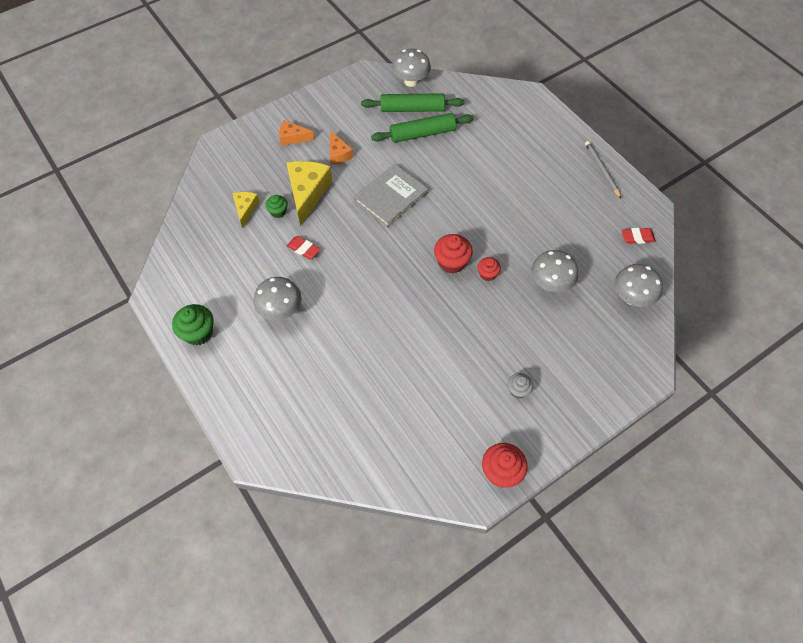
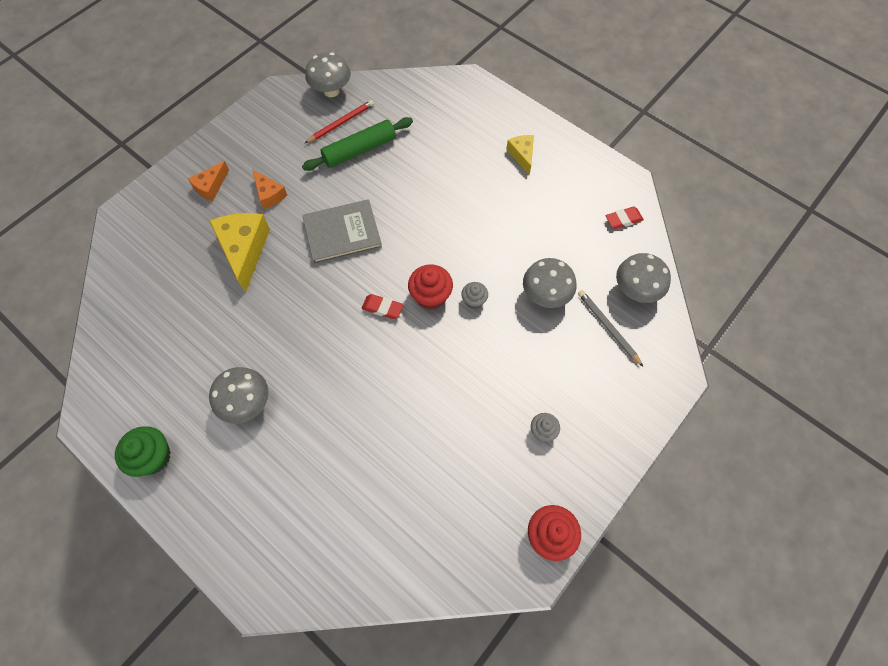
camera: 15 degrees left, 5 degrees up
yellow cheese [232,192,259,228] -> yellow cheese moved to [506,135,534,175]
green cupcake [265,195,288,218] -> none
orange cheese [279,120,314,146] -> orange cheese turned 45 degrees counterclockwise [188,161,229,201]
red eraser [287,236,320,259] -> red eraser moved to [361,294,403,319]
grey book [354,164,428,227] -> grey book turned 45 degrees clockwise [302,199,382,264]
green rolling pin [361,93,464,112] -> red pencil [305,100,374,143]
red cupcake [477,257,501,281] -> grey cupcake [461,282,488,309]
grey pencil [585,141,621,198] -> grey pencil moved to [578,290,643,366]

